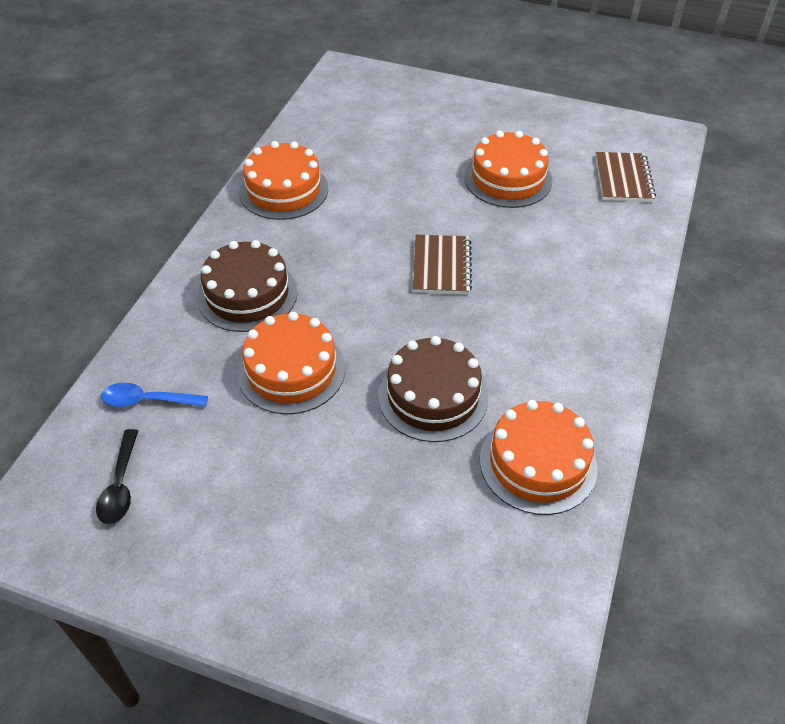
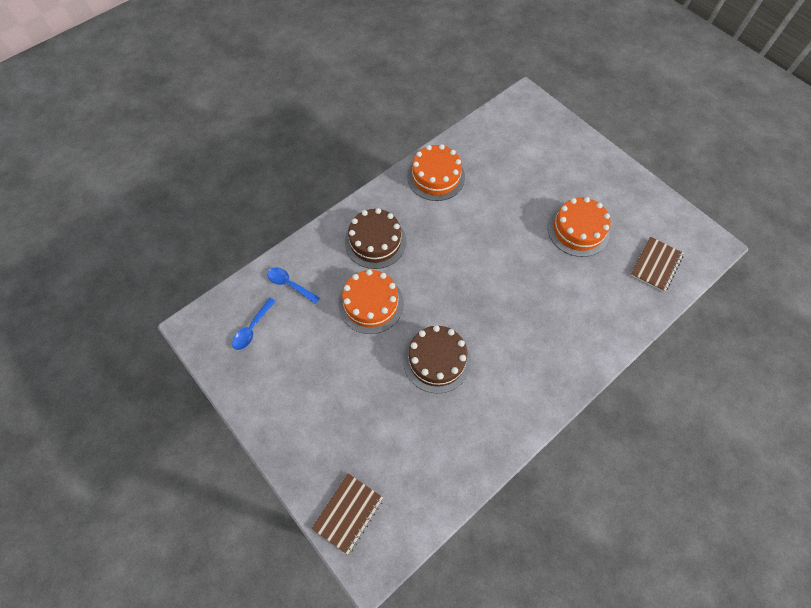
camera: 30 degrees right, 15 degrees up
black spoon [96,429,138,524] -> blue spoon [232,298,276,350]
brown notebook [413,235,472,295] -> brown notebook moved to [311,473,383,555]
orange cake [480,400,598,515] -> none

